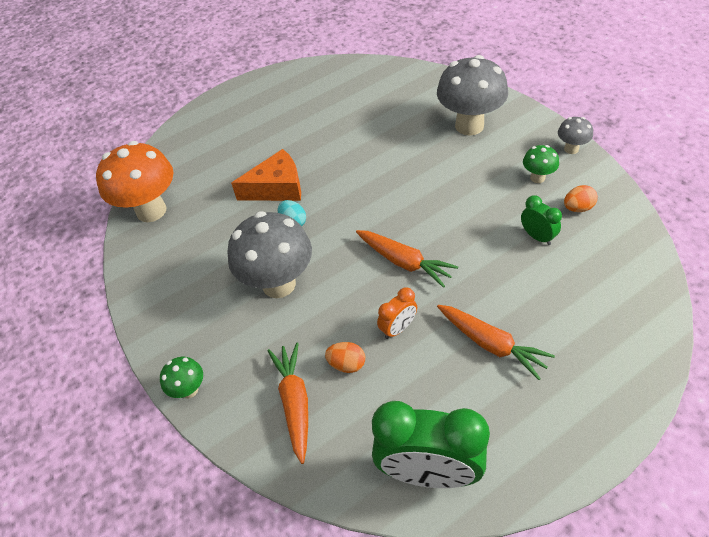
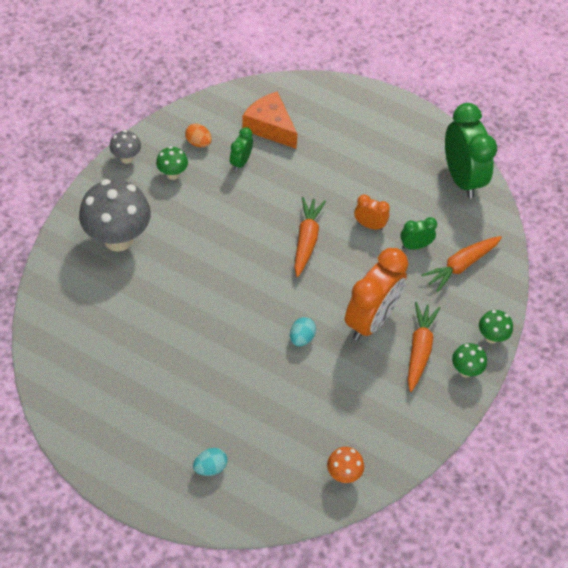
camera: 125 degrees left, 5 degrees up
orange mushroom [96,141,173,222] -> orange mushroom [327,447,364,483], size x0.47
grey mushroom [227,211,312,298] -> orange clock [345,248,408,340]
orange cheese [231,149,301,201] -> orange cheese moved to [242,92,298,149]
orange egg [325,342,365,373] -> green clock [400,217,437,250]
orange carrot [437,305,555,380] -> orange carrot moved to [407,302,440,392]
none -> turquoise egg [193,448,227,476]
none -> green mushroom [452,343,487,377]

